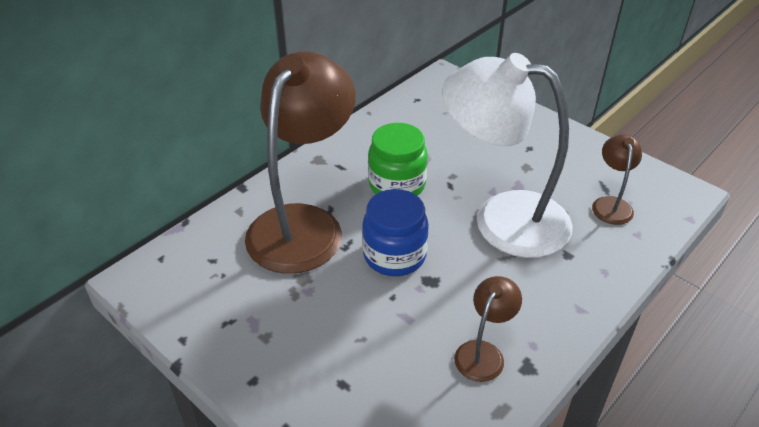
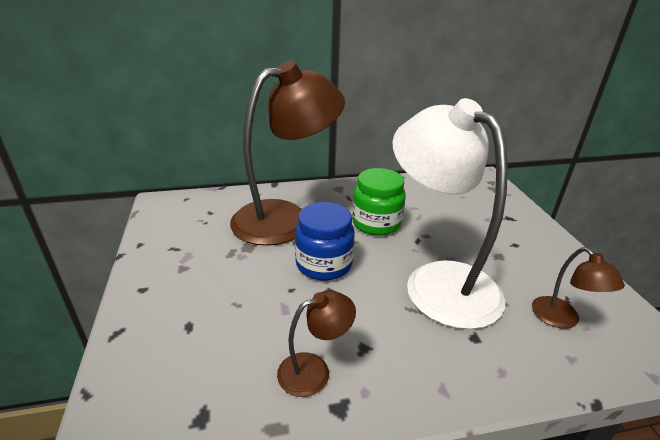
camera: 35 degrees right, 10 degrees down
brown lamp [592,134,642,225] -> brown lamp turned 120 degrees clockwise [532,247,625,329]

